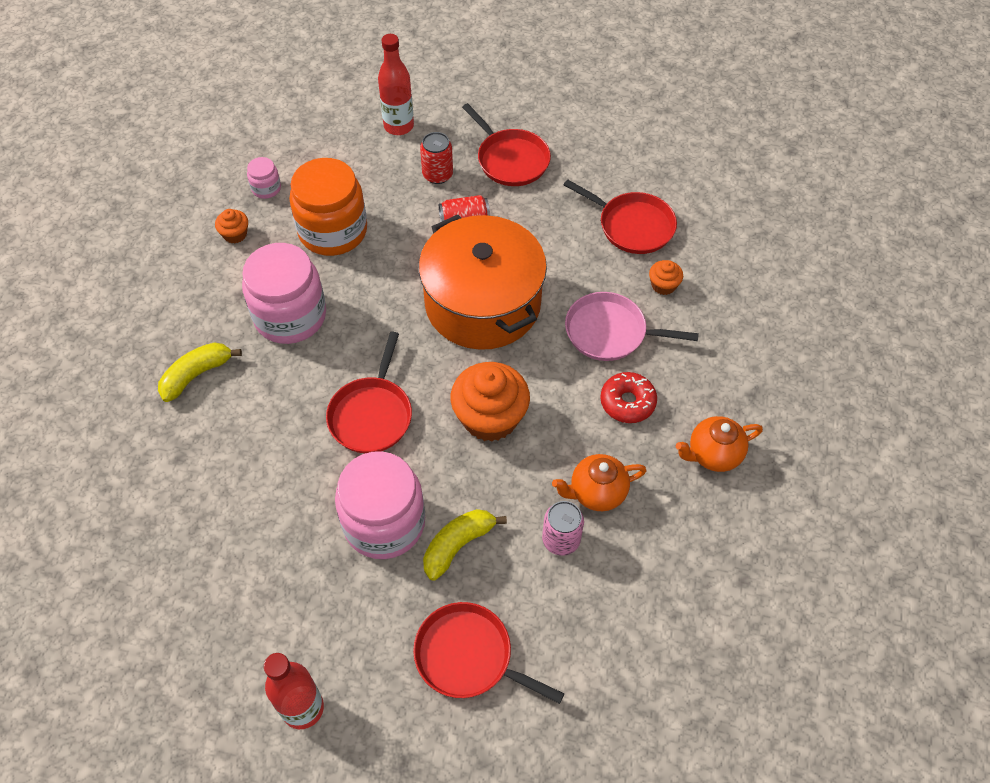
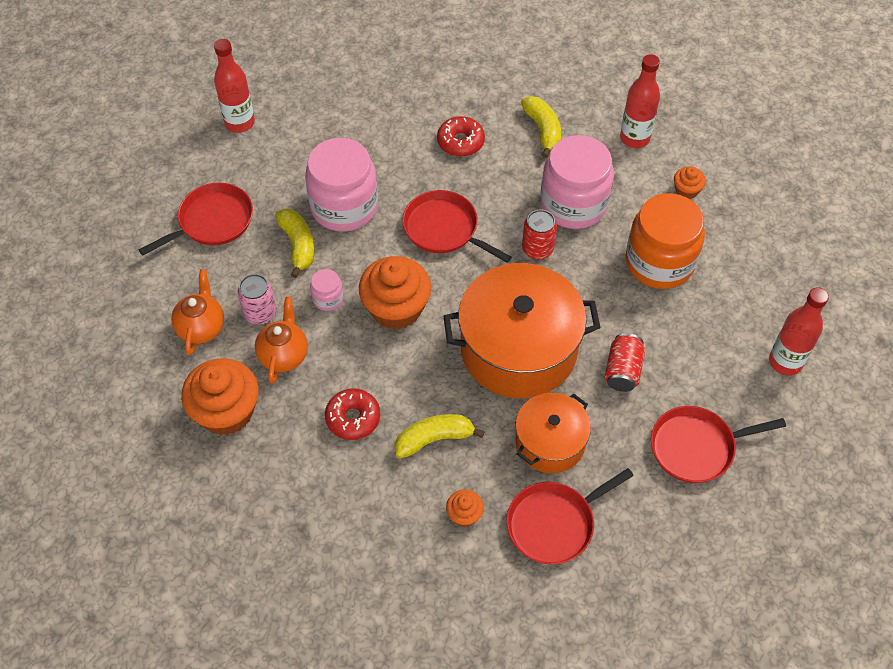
camera: 115 degrees right, 0 degrees up
pink jar [247,157,281,199] -> pink jar moved to [310,269,344,311]
red can [420,132,453,184] -> red can moved to [522,209,557,260]
pink pan [565,292,699,361] -> yellow banana [394,414,485,458]
orange teapot [676,416,763,472] -> orange teapot moved to [171,269,224,355]
none -> orange cupcake [181,358,259,435]
none -> red donut [437,116,485,157]
none -> orange pot [516,393,591,473]
none -> red bottle [620,54,660,148]

